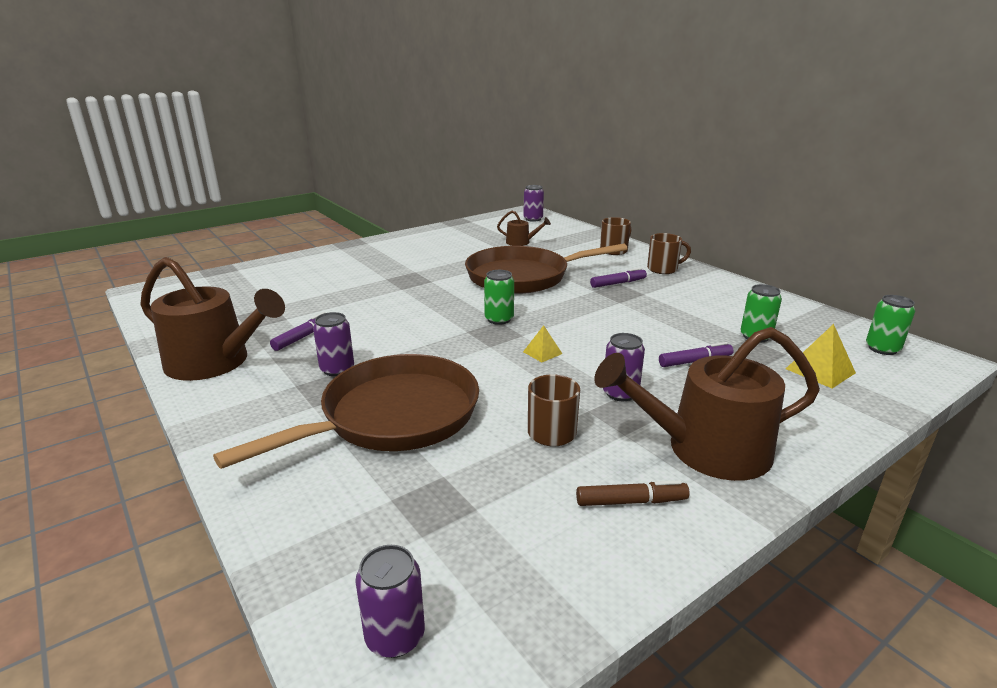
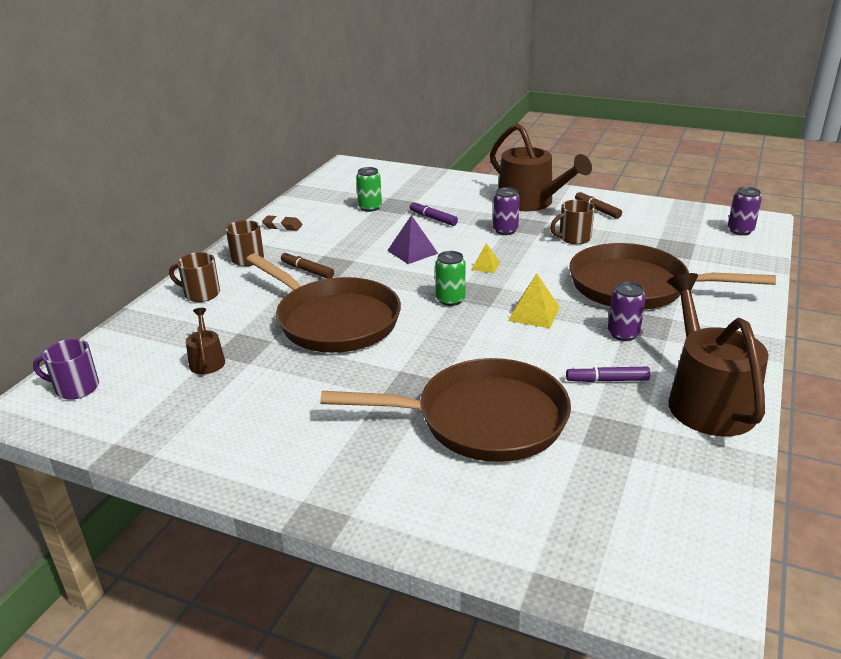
camera: 120 degrees left, 5 degrees up
purple can [523,185,544,222] -> purple mug [33,339,99,400]
purple marker [590,268,647,288] -> brown marker [281,251,334,279]
yellow pyramid [786,324,856,388] -> yellow pyramid moved to [508,273,560,328]
green can [866,295,915,355] -> none
none -> brown eraser [262,215,302,231]
none -> brown pan [320,358,571,462]
none -> purple pyramid [387,215,438,264]

